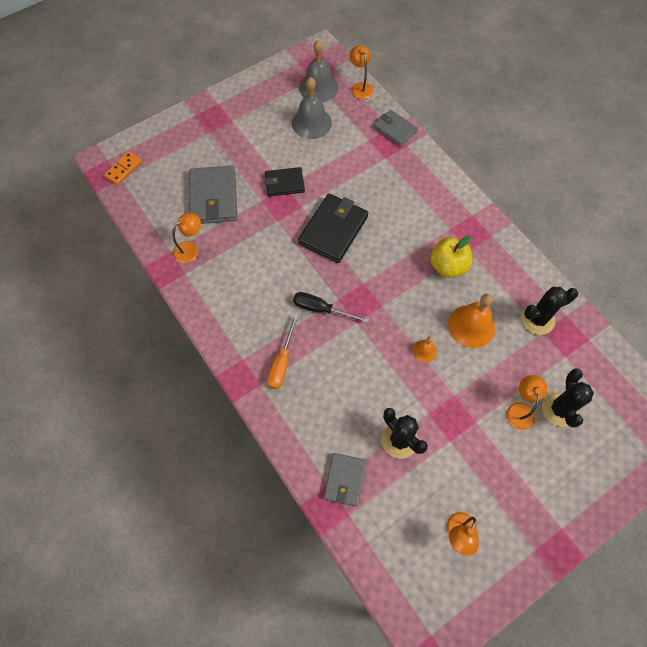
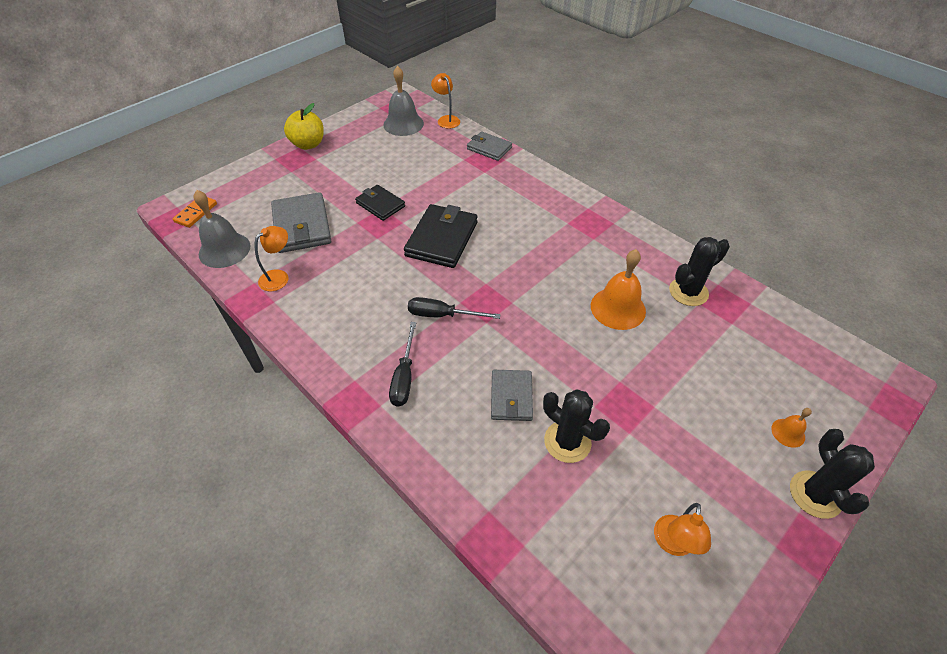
camera: 10 degrees left, 15 degrees down
black wallet [264,167,305,197] -> black wallet turned 60 degrees clockwise [355,185,405,221]
orange screwdriver [267,314,298,389] -> black screwdriver [389,322,416,407]
grey bell [292,77,332,139] -> grey bell moved to [194,190,251,268]
grey wallet [324,453,366,507] -> grey wallet moved to [491,370,533,421]
orange bell [413,337,437,362] -> orange bell moved to [771,408,812,448]
yellow apple [430,236,472,278] -> yellow apple moved to [284,103,324,150]
orange lamp [506,375,547,430] -> none
black cactus [542,368,594,427] -> black cactus moved to [790,429,875,519]

